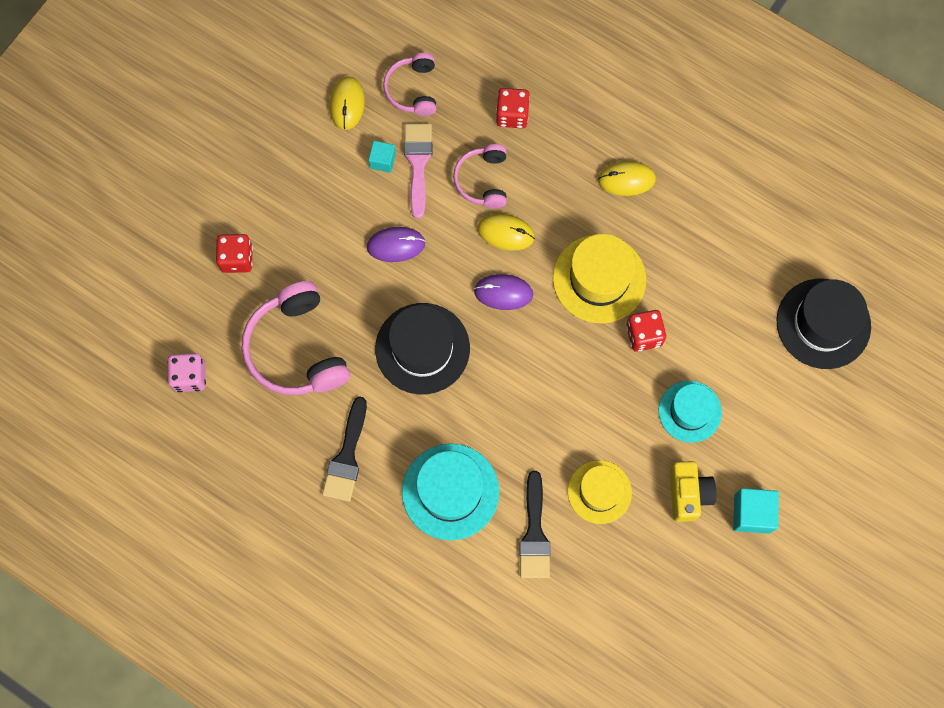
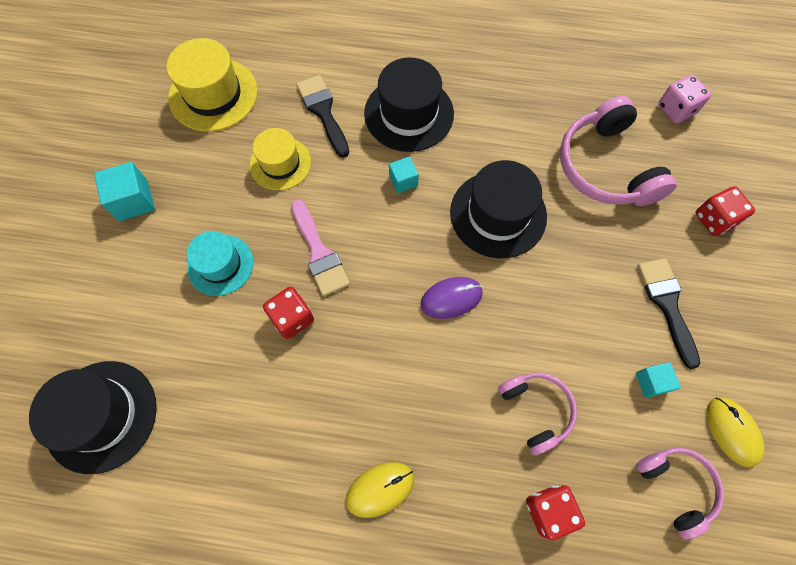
camera: 155 degrees right, 5 degrees down
pink headphones [242,281,350,395] -> pink headphones turned 150 degrees counterclockwise [560,96,677,206]
black brush [322,396,367,502] -> black brush moved to [638,258,700,369]
purple mouse [367,227,425,262] -> none
turquoise hat [402,444,499,541] -> black hat [364,58,454,152]
pink brush [404,123,432,219] -> pink brush moved to [291,199,350,296]
yellow mouse [477,214,535,251] -> none
yellow hat [553,234,646,324] -> yellow hat moved to [167,38,258,132]
yellow camera [670,461,716,522] -> none
none -> turquoise cube [389,156,419,193]

